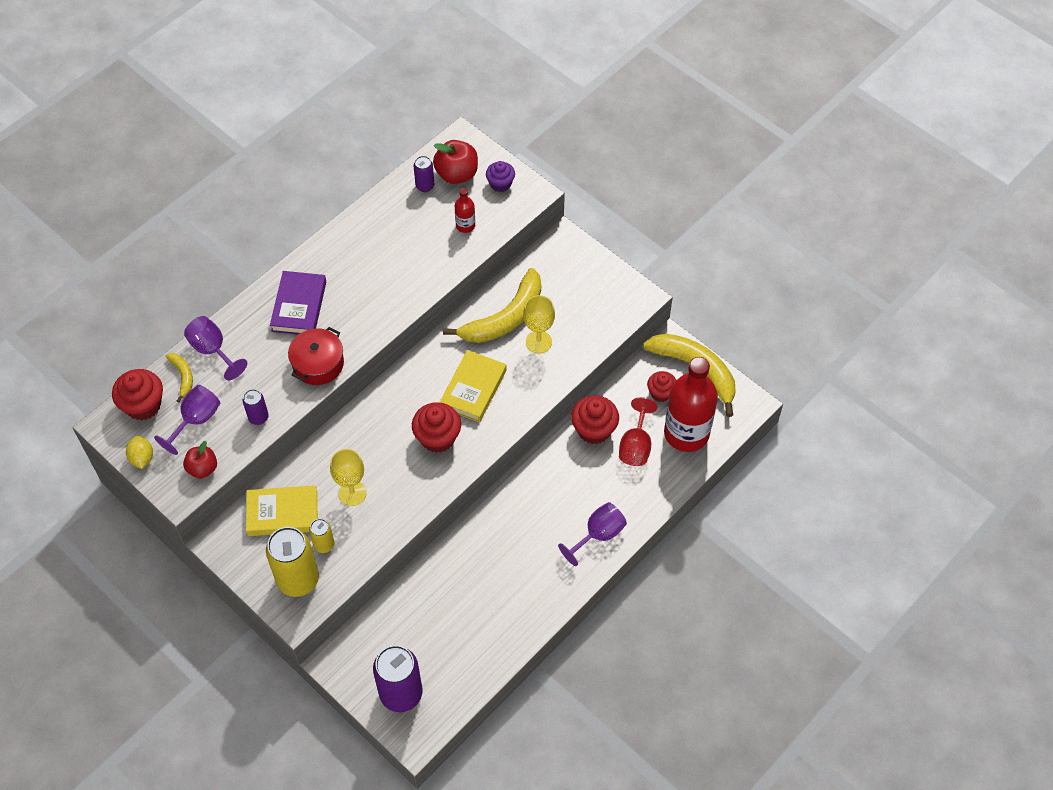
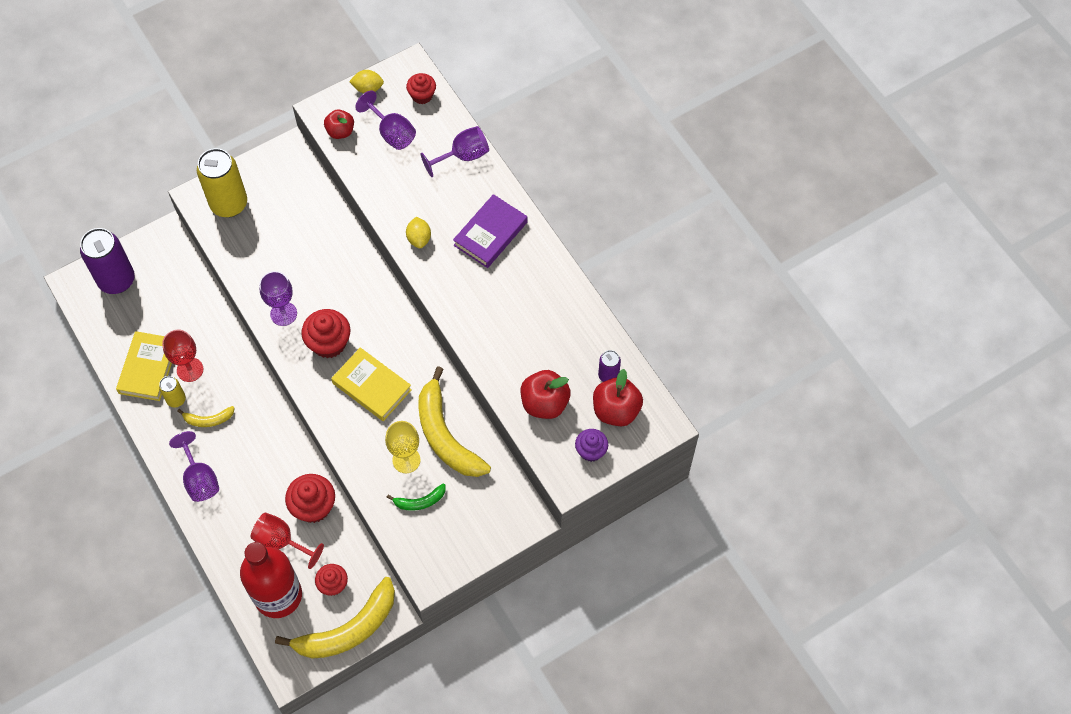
camera: 105 degrees right, 5 degrees up
red cupcake [112,369,163,421] -> red cupcake [406,73,436,104], size x0.64
yellow banana [165,353,193,402] -> yellow banana moved to [177,406,235,427]
purple can [243,389,269,425] -> none
yellow book [246,485,318,536] -> yellow book moved to [116,331,172,401]
purple book [270,271,326,335] -> purple book turned 75 degrees counterclockwise [453,194,527,268]
red pot [288,327,344,385] -> yellow lemon [406,217,431,248]
yellow can [309,519,334,553] -> yellow can moved to [159,376,186,407]
yellow goblet [330,449,367,506] -> none
red bottle [455,188,475,233] -> red apple [521,370,571,419]
none -> red goblet [162,330,203,382]
none -> purple goblet [259,271,297,326]
none -> green banana [386,483,445,511]

